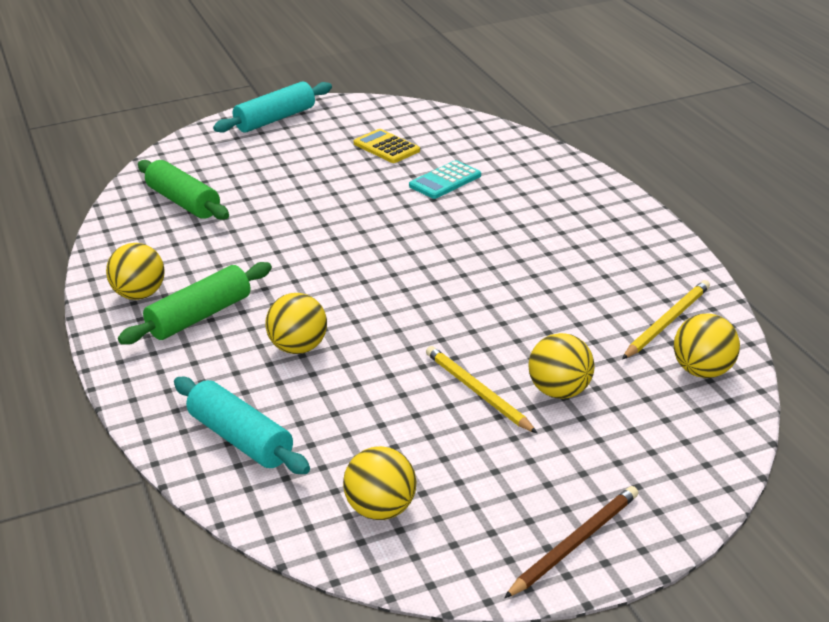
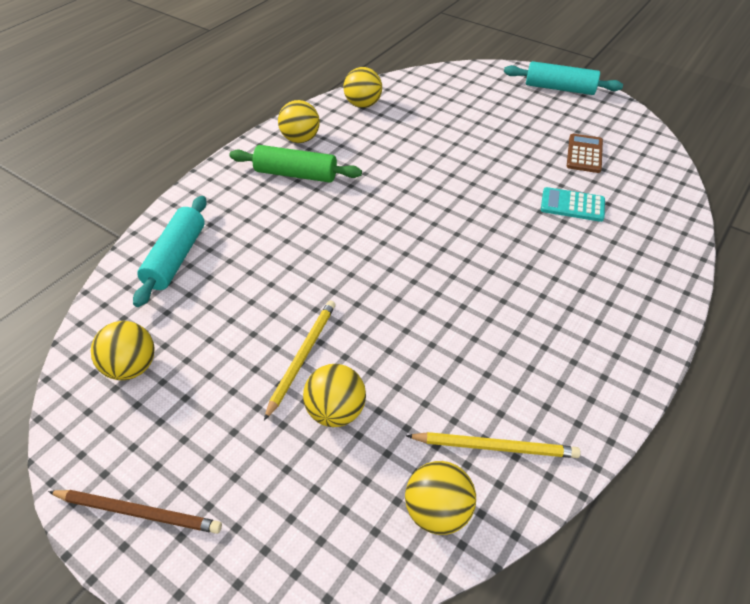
camera: 55 degrees right, 15 degrees up
green rolling pin [138,160,229,220] -> none
yellow ball [265,293,327,354] -> yellow ball moved to [344,67,382,108]
yellow calculator [354,129,420,163] -> brown calculator [567,134,603,173]

